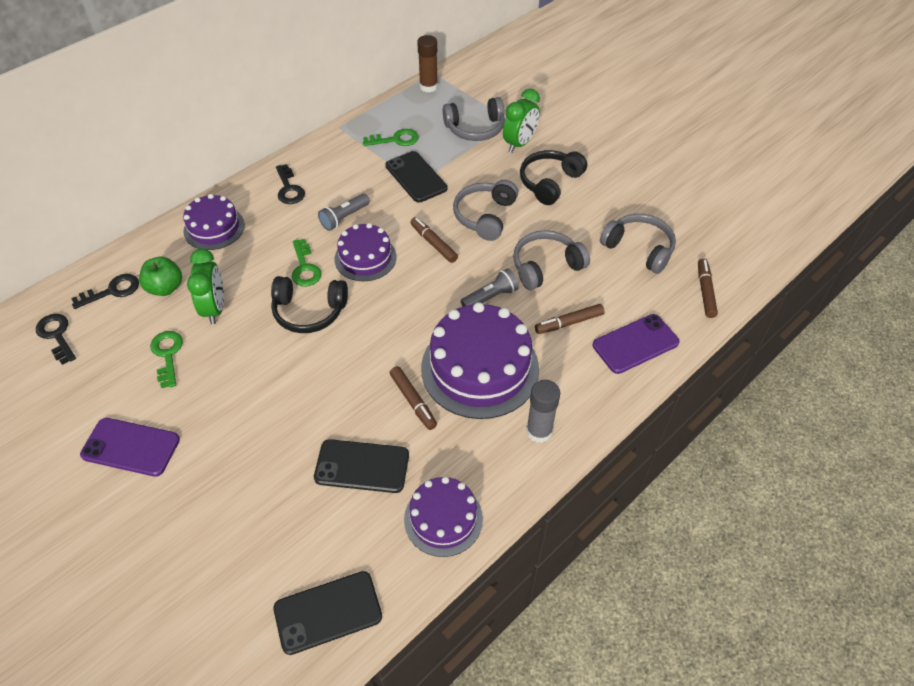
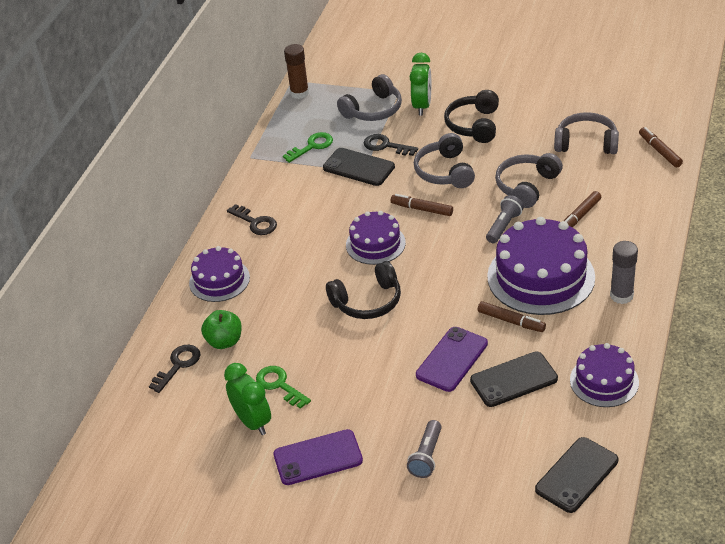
camera: 25 degrees left, 10 degrees down
black key [36,314,76,365] -> black key moved to [364,134,418,156]
green clock [187,249,224,324] -> green clock moved to [224,363,271,435]
green key [292,239,322,287] -> none
grey flashlight [318,194,370,231] -> grey flashlight moved to [407,420,441,478]
purple phone [593,314,680,374] -> purple phone moved to [416,327,488,392]

